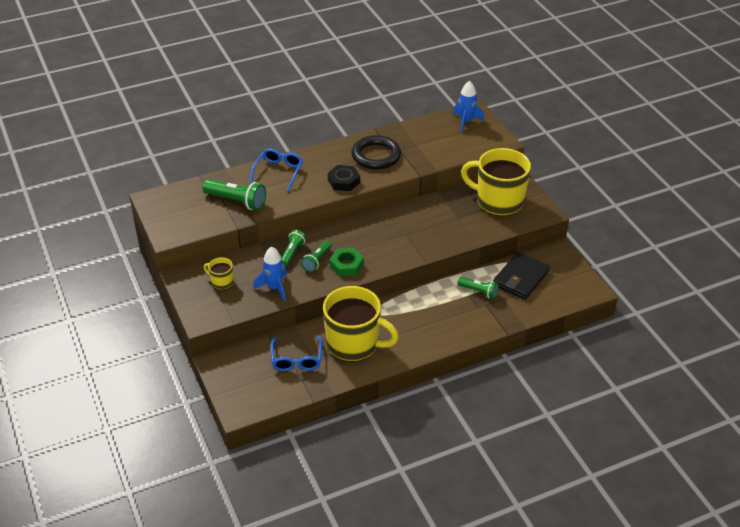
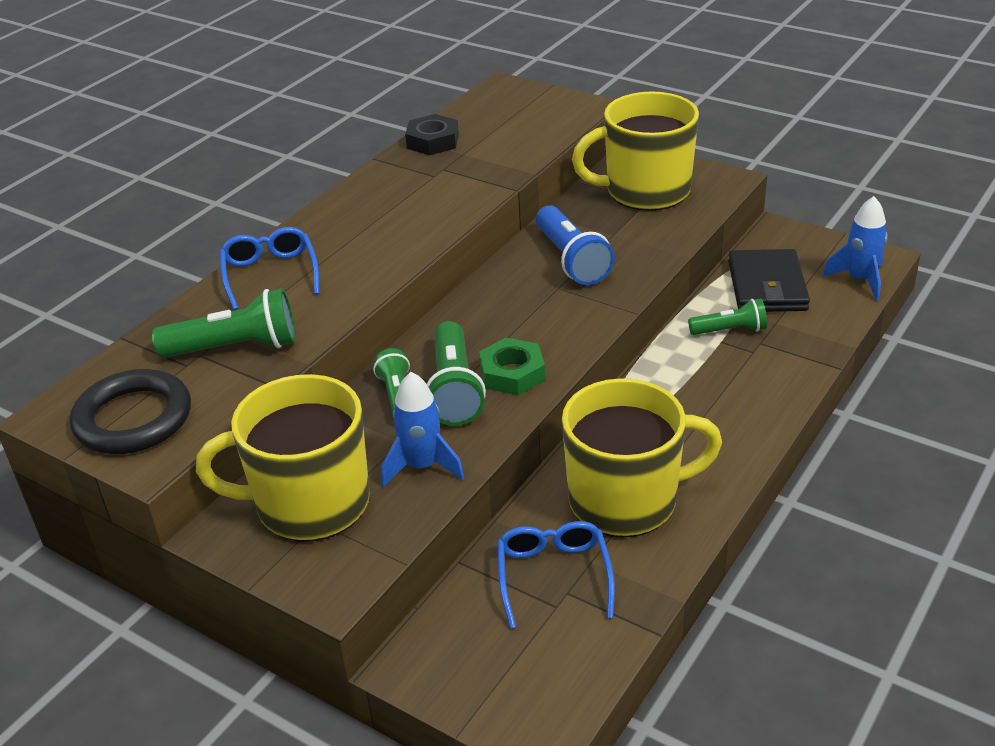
camera: 30 degrees left, 5 degrees down
yellow mug [204,257,233,290] -> yellow mug [196,374,370,542], size x2.27
blue glasses [271,336,322,371] -> blue glasses turned 150 degrees counterclockwise [497,521,615,629]
green flashlight [301,240,332,272] -> green flashlight [427,321,486,426], size x1.60
black nut [328,165,360,191] -> black nut moved to [405,114,459,155]
black ring [351,135,401,169] -> black ring moved to [70,369,191,454]
blue rocket [453,81,484,133] -> blue rocket moved to [822,196,888,301]
none -> blue flashlight [536,205,615,285]

